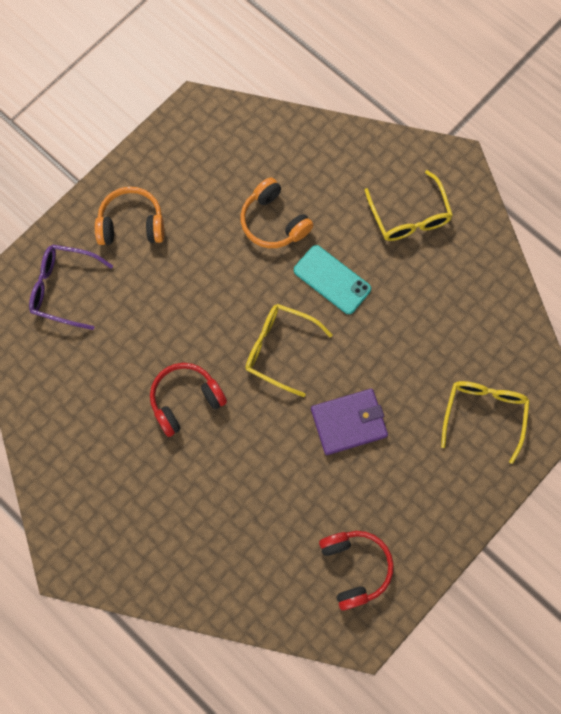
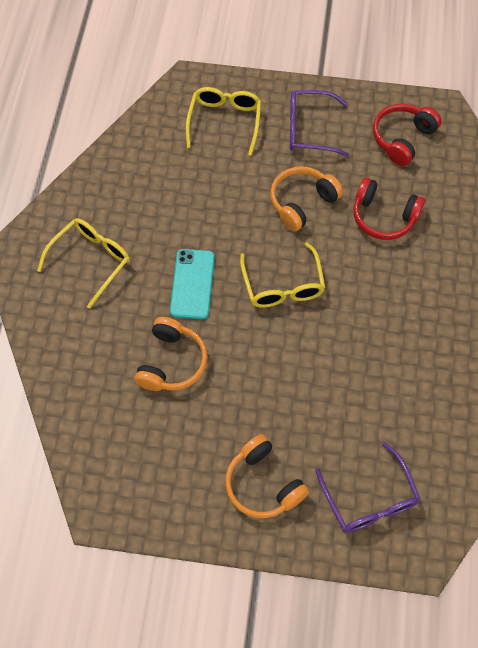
camera: 125 degrees left, 10 degrees down
red headphones [150,363,227,437] -> red headphones moved to [353,178,425,240]
purple wallet [311,389,388,455] -> orange headphones [270,166,343,232]
yellow glasses [441,381,530,464] -> yellow glasses turned 120 degrees clockwise [186,87,261,155]
none -> purple glasses [290,90,349,157]

